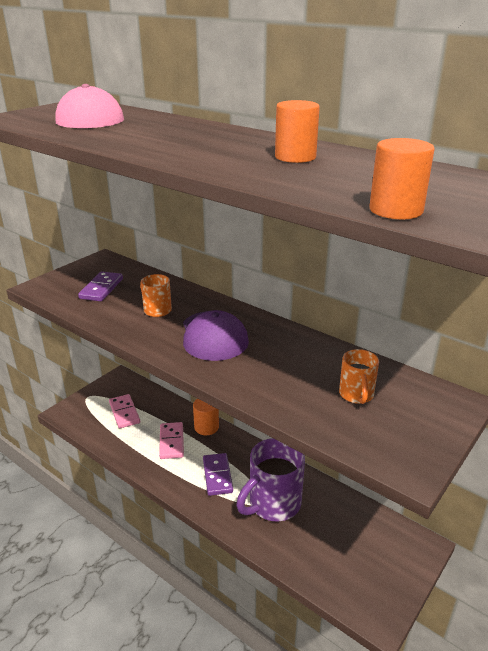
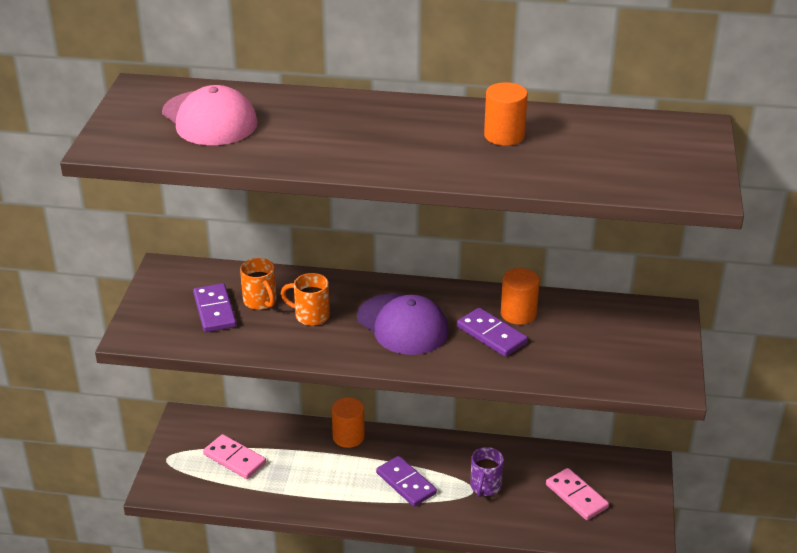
camera: 30 degrees left, 5 degrees up
pink domino [159,422,184,459] -> pink domino moved to [546,468,609,520]
purple mug [236,438,305,521] -> purple mug [470,447,504,497], size x0.53
orange mug [339,349,379,404] -> orange mug moved to [240,258,277,310]
orange cylinder [370,138,435,220] -> orange cylinder moved to [501,268,540,325]
none -> purple domino [457,308,528,357]

